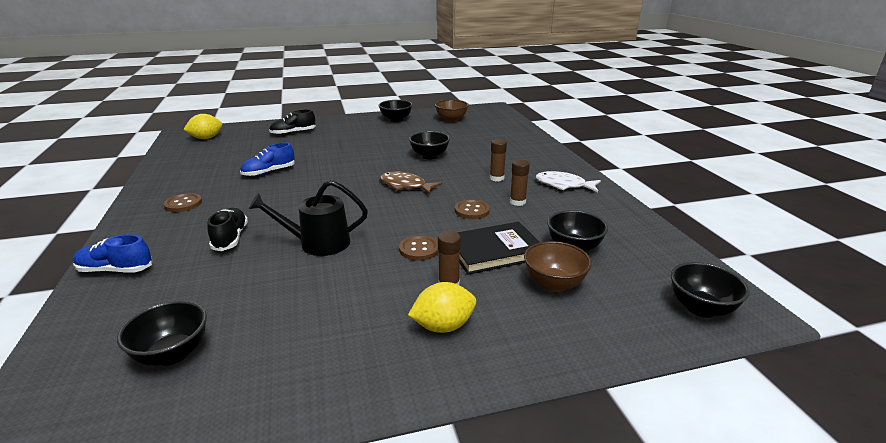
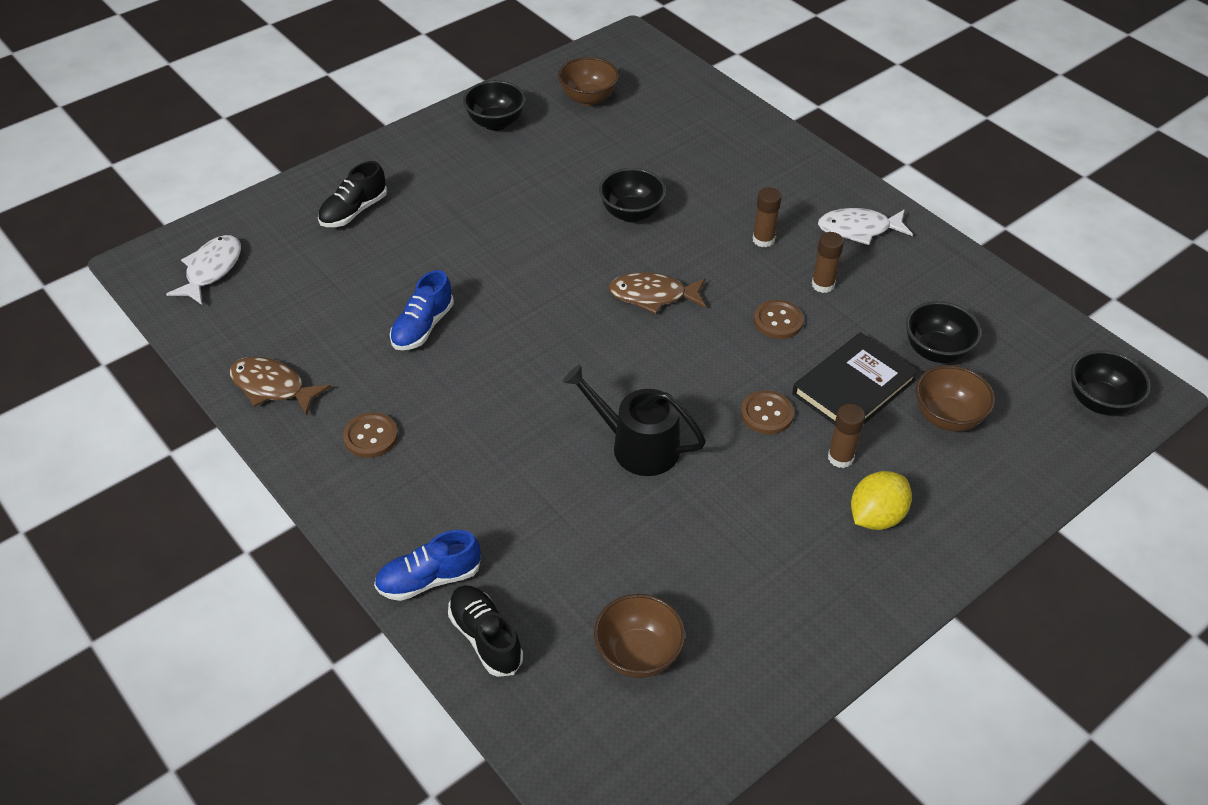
camera: 25 degrees left, 20 degrees up
black bowl [117,300,207,366] -> brown bowl [594,594,685,678]
yellow lemon [183,114,222,139] -> white fish [166,235,241,305]
black shoe [207,208,248,251] -> black shoe moved to [448,585,523,677]
black watering can [249,180,368,256] -> black watering can turned 60 degrees clockwise [563,365,706,476]
none -> brown fish [229,357,331,416]

